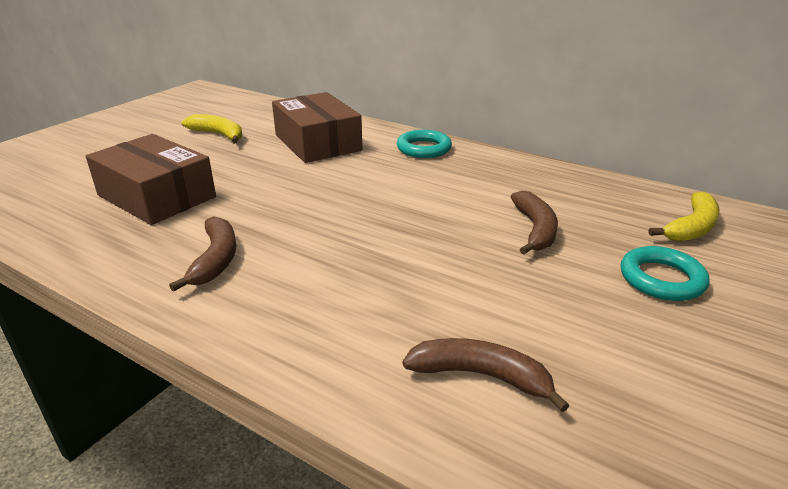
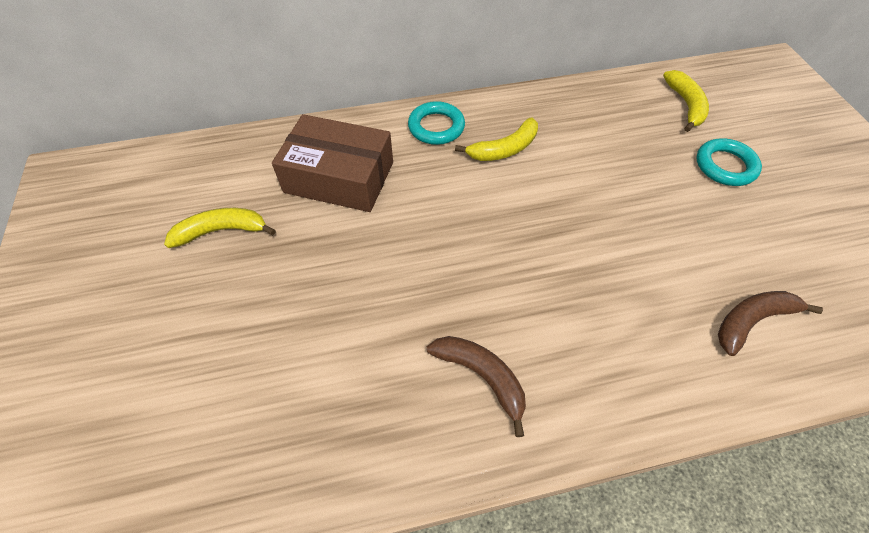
camera: 45 degrees left, 25 degrees up
brown box [86,134,216,225] -> none
brown banana [511,191,558,254] -> none
none -> yellow banana [455,117,538,161]

